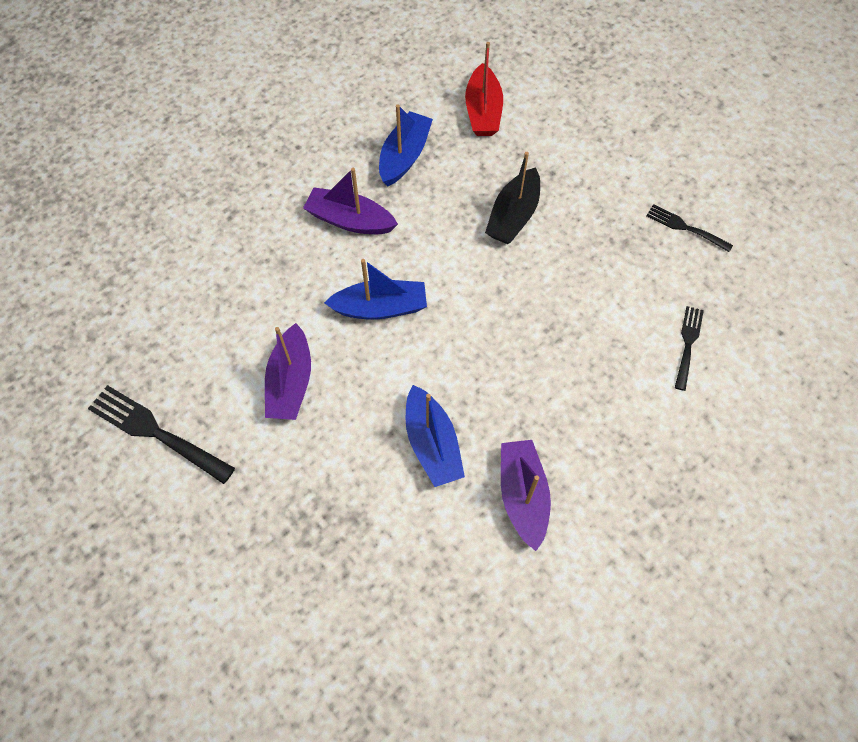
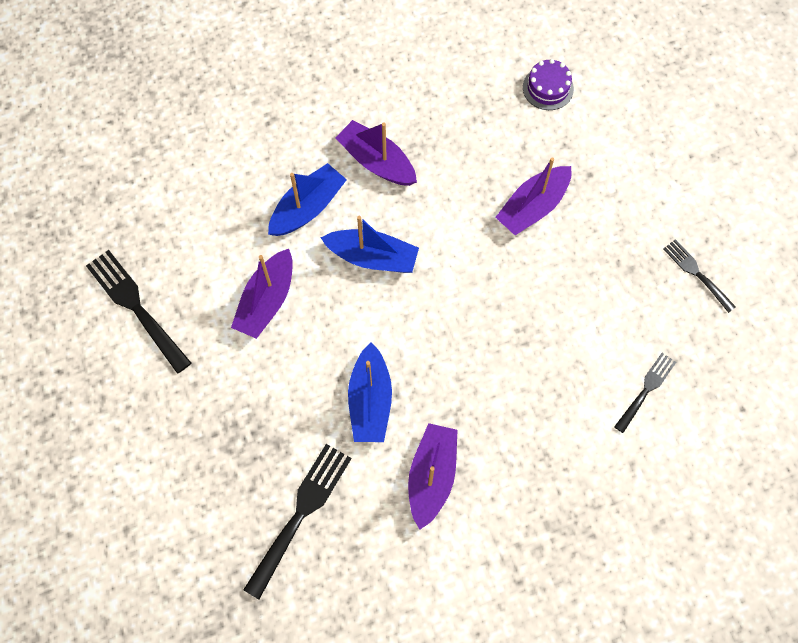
camera: 20 degrees right, 5 degrees up
blue boat [379,104,433,186] -> blue boat moved to [268,163,347,236]
red boat [465,42,503,136] -> purple cake [523,59,574,110]
black boat [485,152,540,244] -> purple boat [495,157,571,235]
none -> black fork [243,444,352,599]

